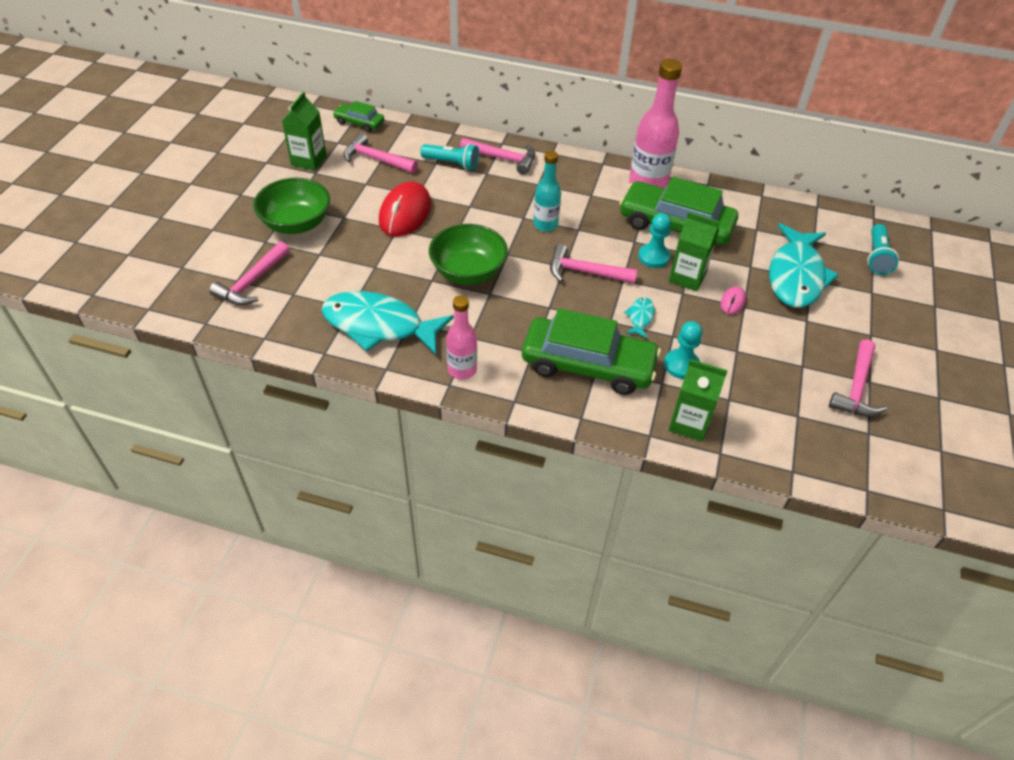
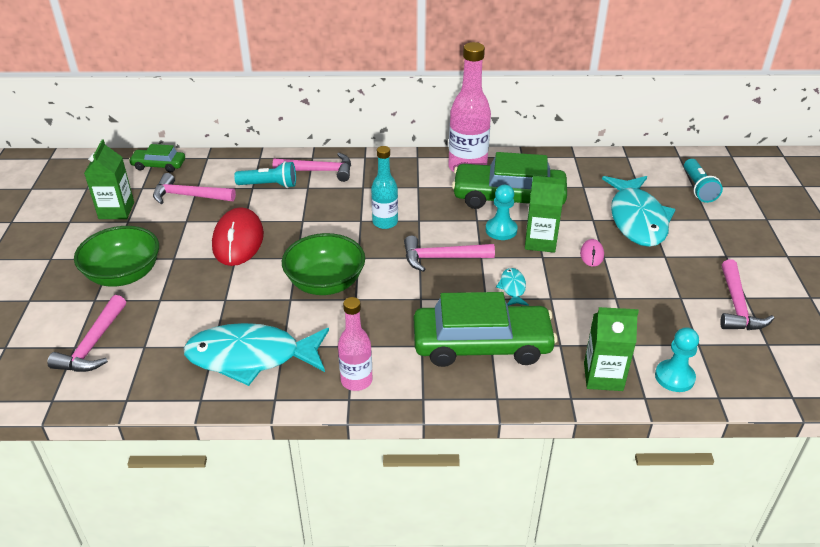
camera: 15 degrees left, 10 degrees down
turquoise pawn [664,321,703,379] -> turquoise pawn moved to [655,327,699,392]

